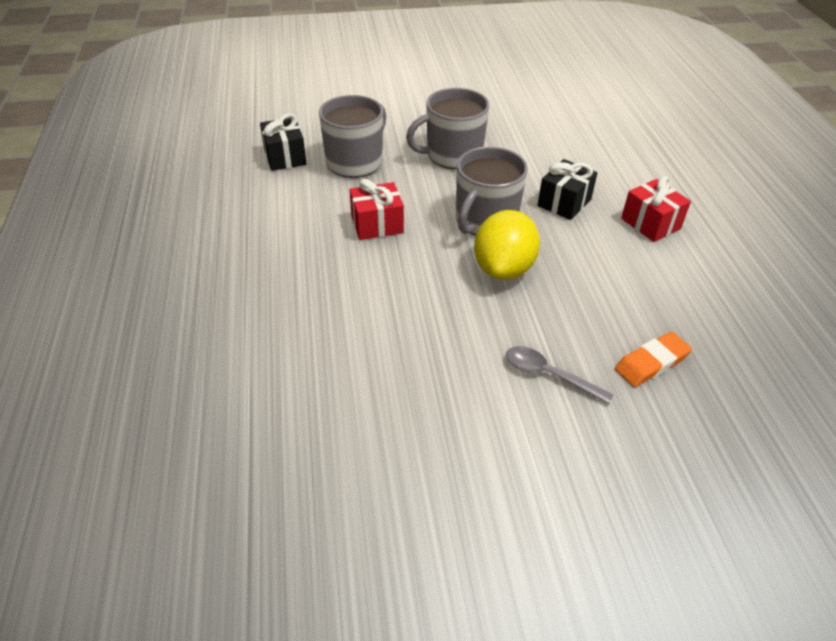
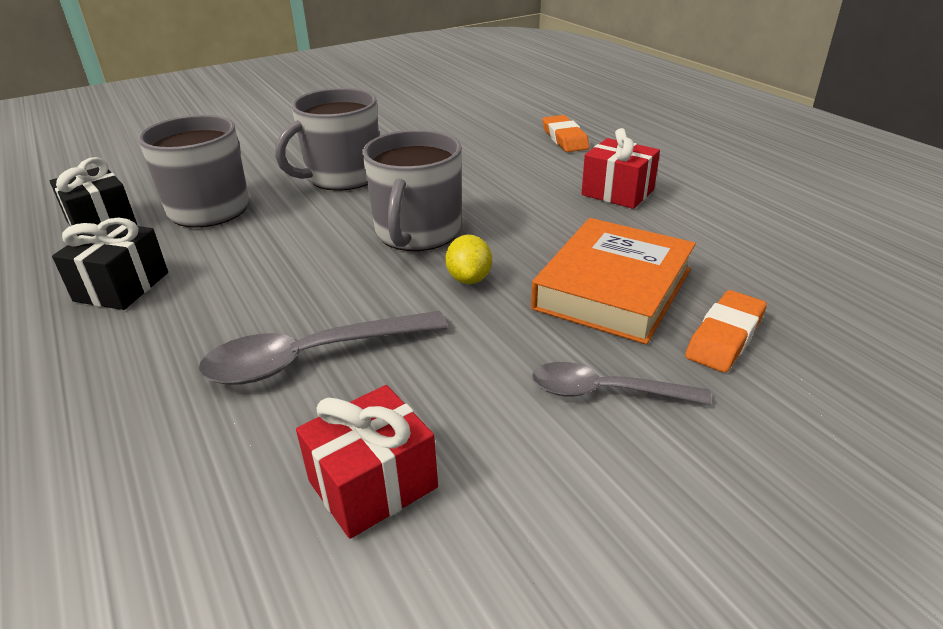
camera: 20 degrees left, 10 degrees down
red gift [350,179,404,240] -> red gift moved to [296,385,438,539]
yellow lemon [474,210,540,280] -> yellow lemon [445,235,492,284], size x0.51
black gift [538,159,598,220] -> black gift moved to [52,218,168,310]
none -> grey spoon [198,311,448,385]
none -> orange book [531,218,696,345]
none -> orange eraser [543,115,590,152]

